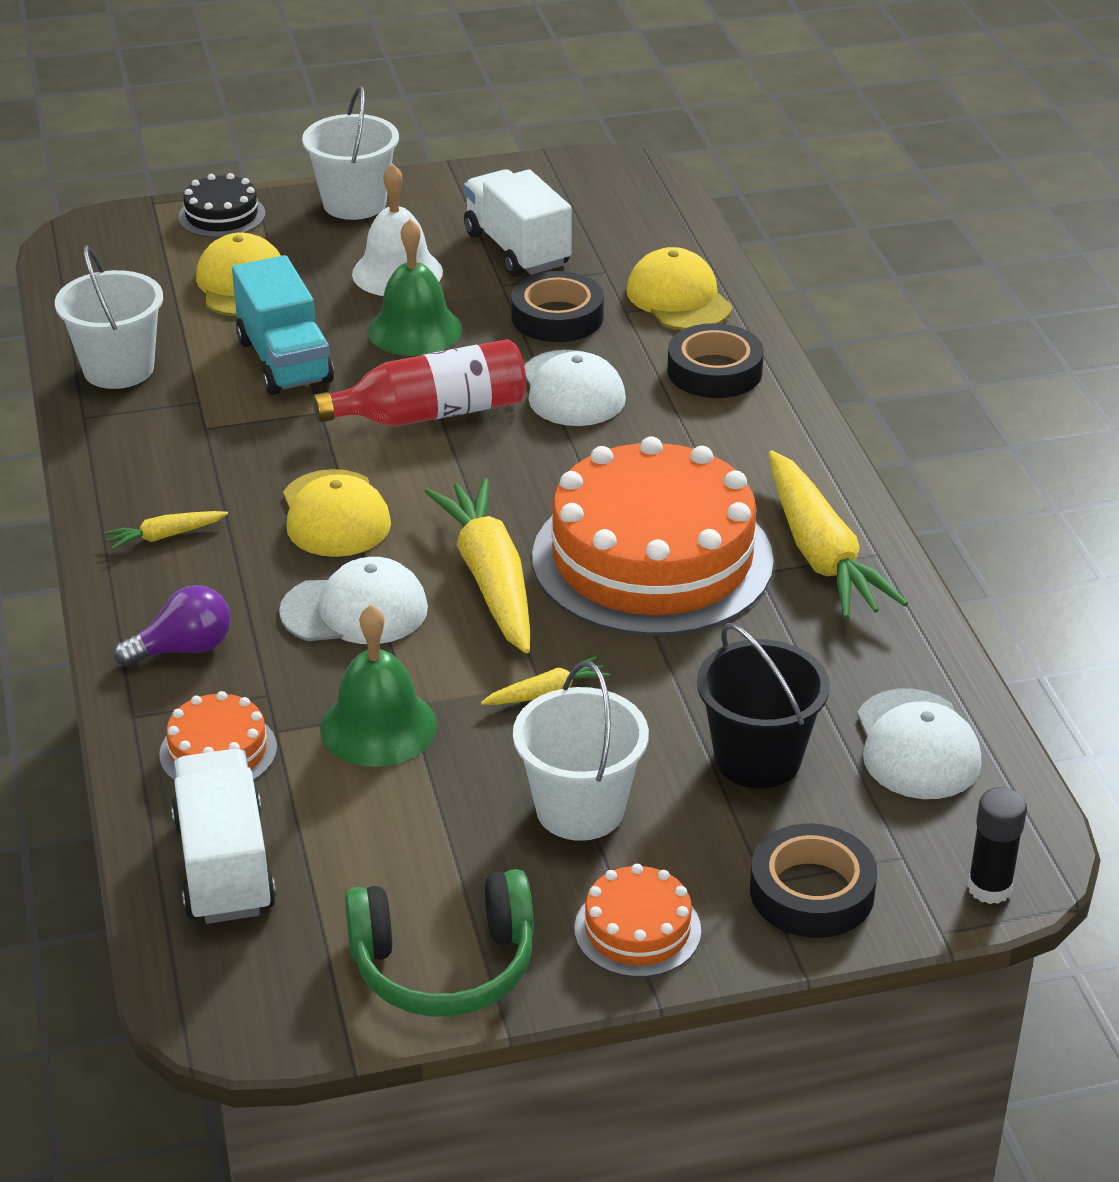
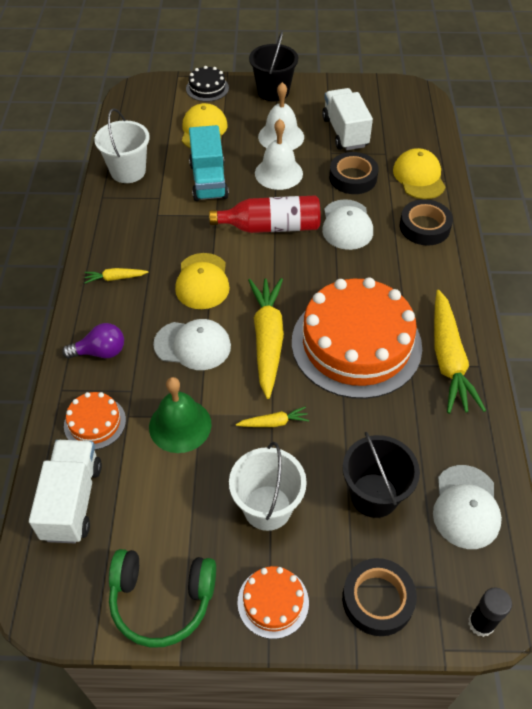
camera: 15 degrees right, 15 degrees up
white bucket [302,86,399,220] -> black bucket [249,31,298,101]
green bell [368,219,462,356] -> white bell [255,119,303,190]

